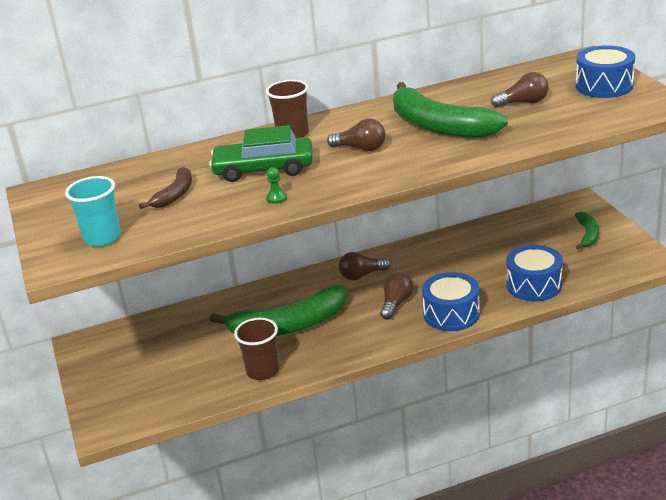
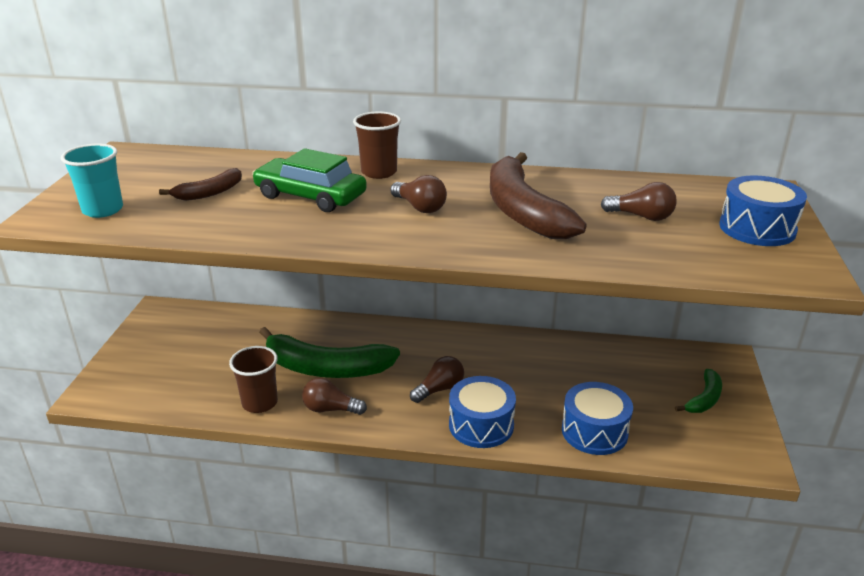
camera: 25 degrees right, 0 degrees up
green pawn [266,167,287,204] -> none
brown light bulb [339,252,391,280] -> brown light bulb moved to [302,378,367,415]
green banana [393,82,508,138] -> brown banana [490,152,586,239]

